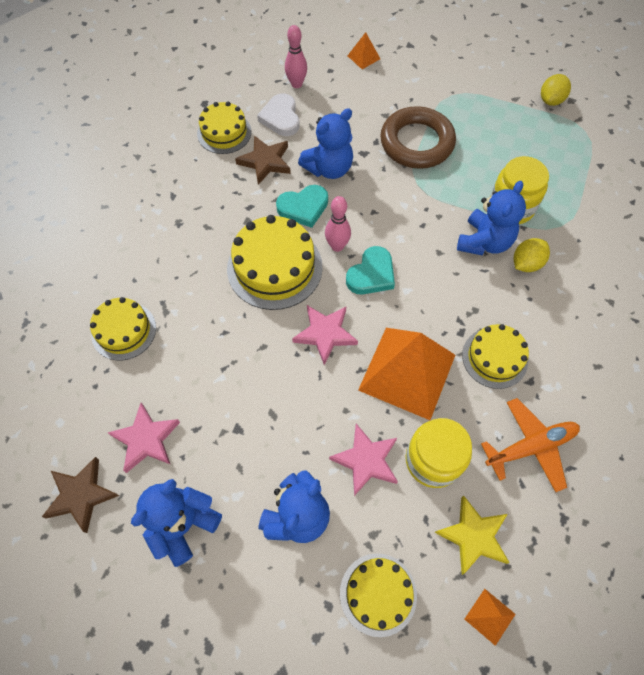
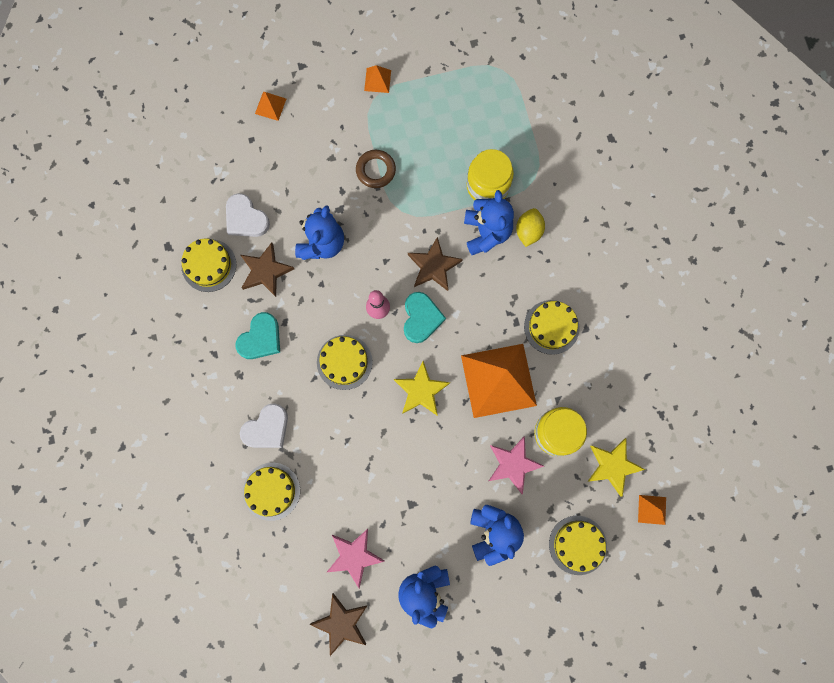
camera: 35 degrees left, 15 degrees up
yellow cake [227,215,323,310] -> yellow cake [317,335,373,390], size x0.64
turquoise heart [276,185,328,228] -> turquoise heart moved to [235,312,280,359]
pink bowling pin [285,25,307,88] -> none
pink star [292,305,358,365] -> yellow star [394,361,450,416]
brown ring [380,106,456,169] -> brown ring [356,150,396,188], size x0.55
orange plane [481,398,580,492] -> none
yellow lemon [541,74,571,106] -> none
none -> white heart [240,403,288,448]
none -> orange pyramid [364,65,391,93]
none -> brown star [408,237,463,291]

